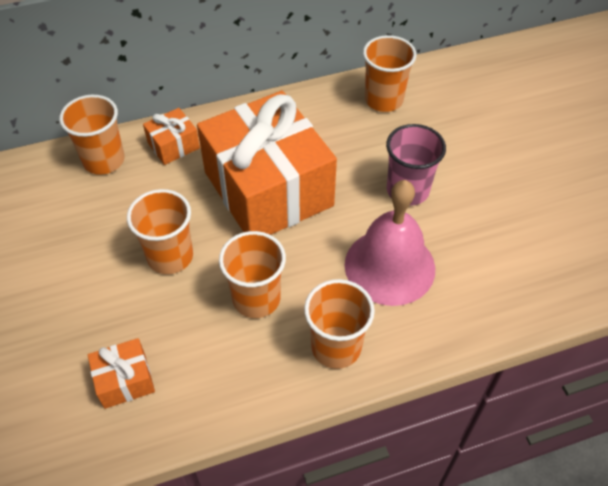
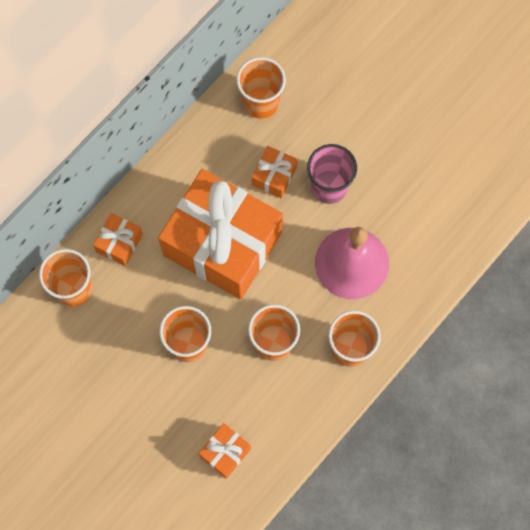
camera: 30 degrees left, 20 degrees up
none -> orange gift [252,146,298,198]

